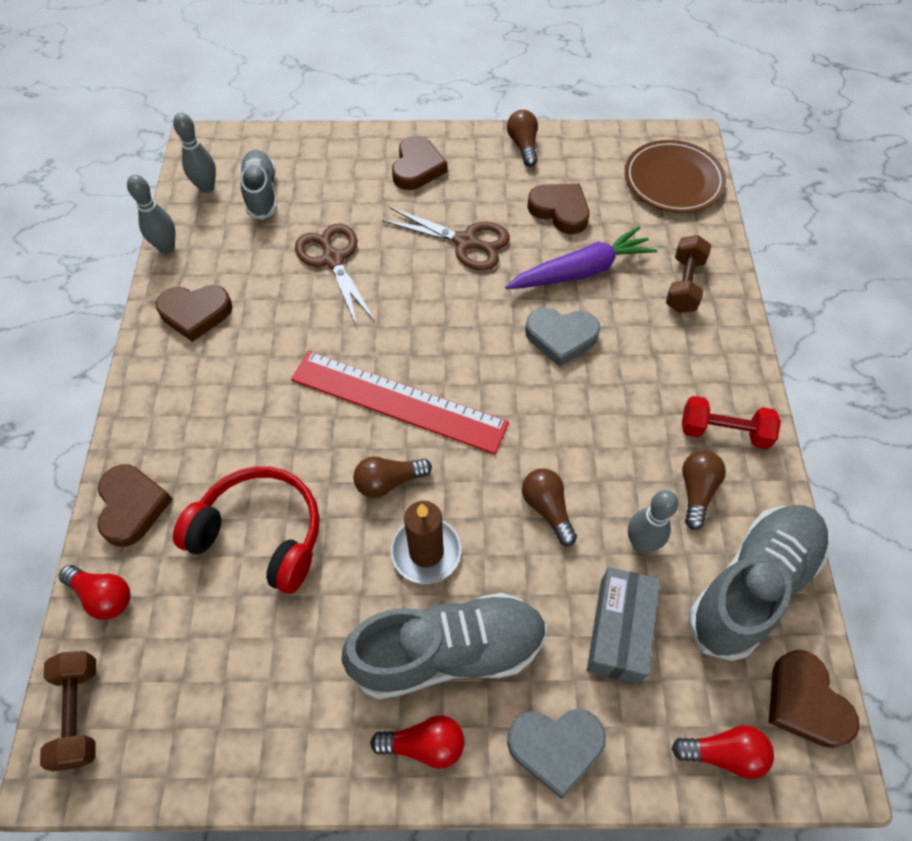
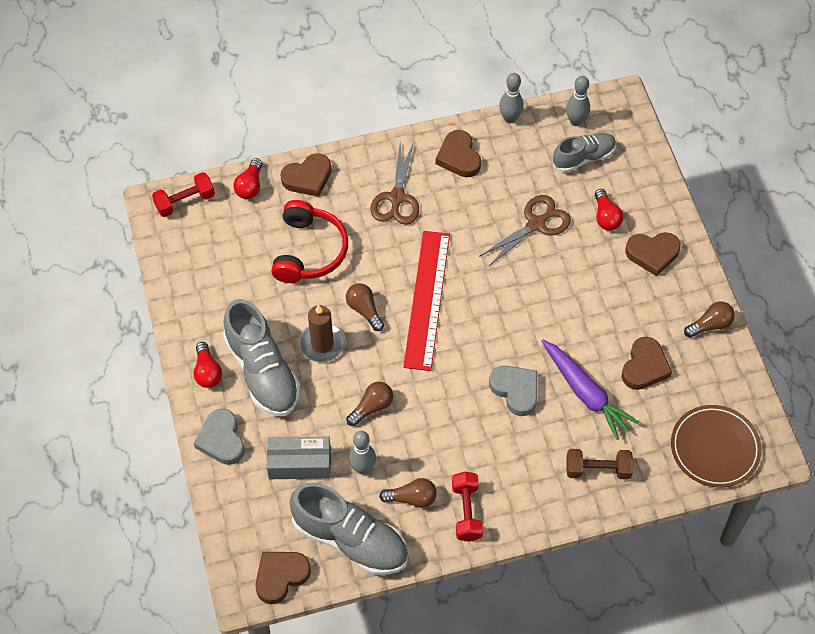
camera: 75 degrees right, 0 degrees up
brown dumbbell [40,651,96,771] -> red dumbbell [152,172,215,217]
brown scissors [382,207,510,270] -> brown scissors moved to [370,141,419,225]
grey heart [525,308,600,367] -> grey heart turned 150 degrees clockwise [489,366,537,416]
red light bulb [672,725,774,779] -> red light bulb moved to [595,189,623,231]

